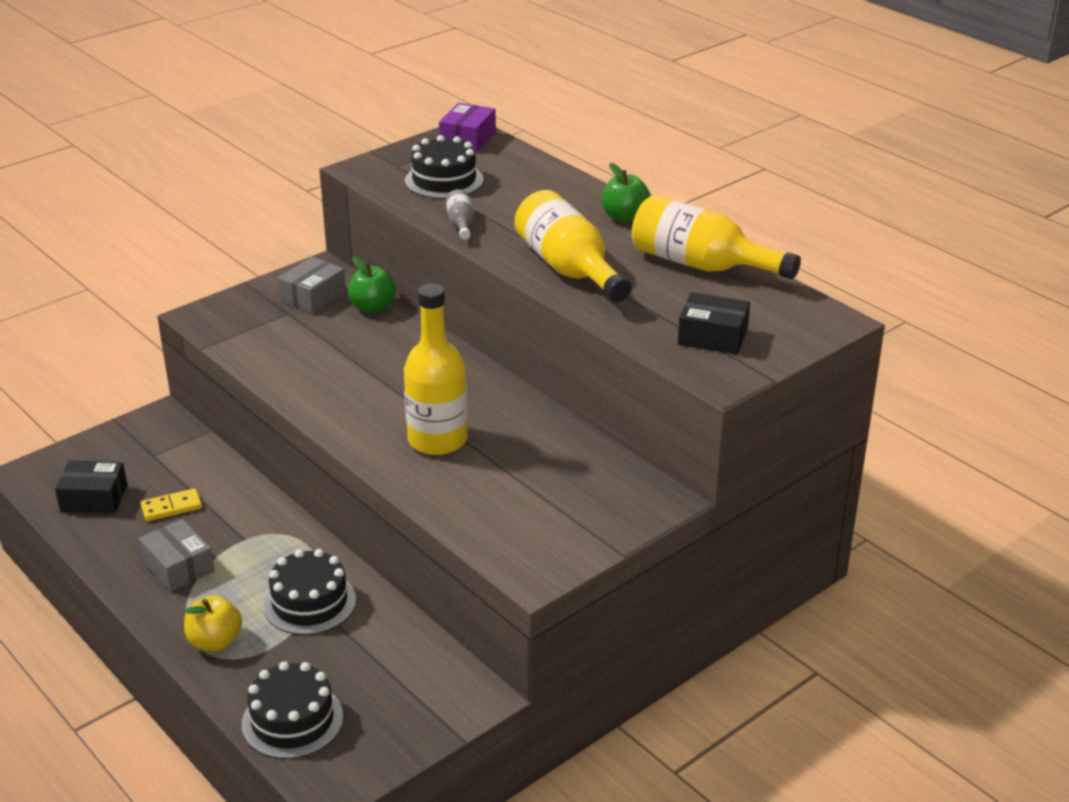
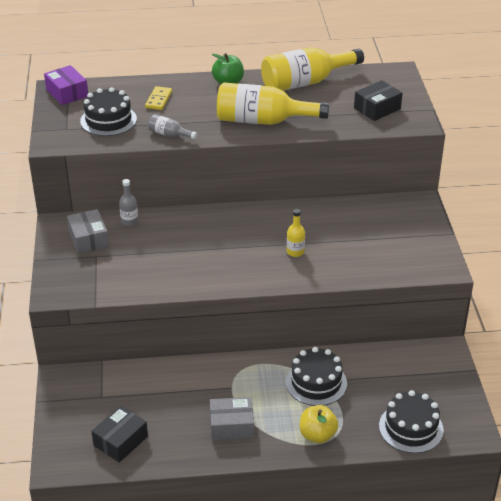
camera: 55 degrees left, 5 degrees up
yellow domino [141,488,202,521] -> yellow domino moved to [145,86,172,110]
green apple [348,256,396,313] -> grey bottle [119,179,138,226]
yellow bottle [404,284,468,455] -> yellow bottle [287,209,305,257], size x0.45

